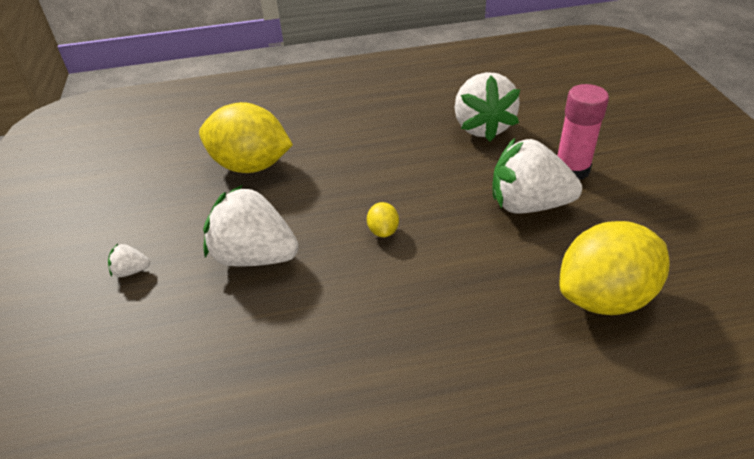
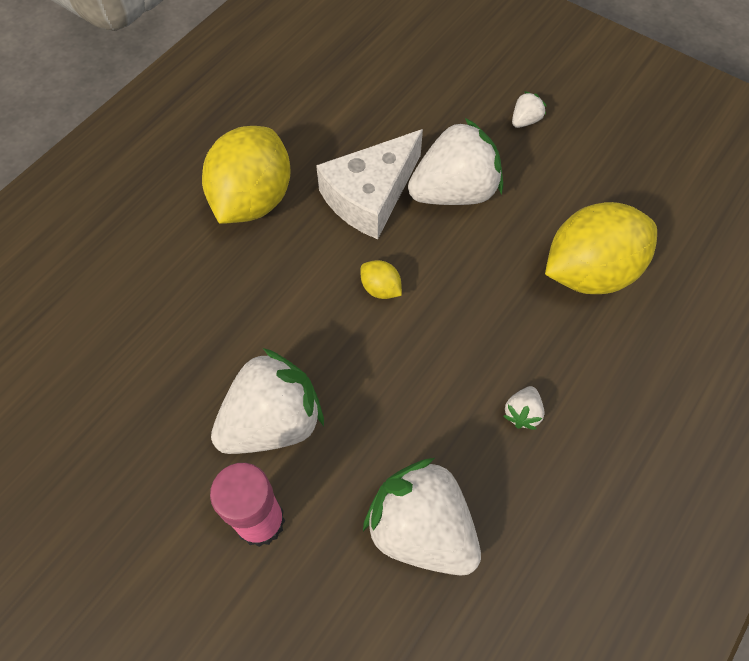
camera: 135 degrees right, 20 degrees up
yellow lemon [560,221,670,315] -> yellow lemon moved to [202,126,291,224]
none -> white cheese [316,129,423,239]
none -> white strawberry [504,386,544,430]

